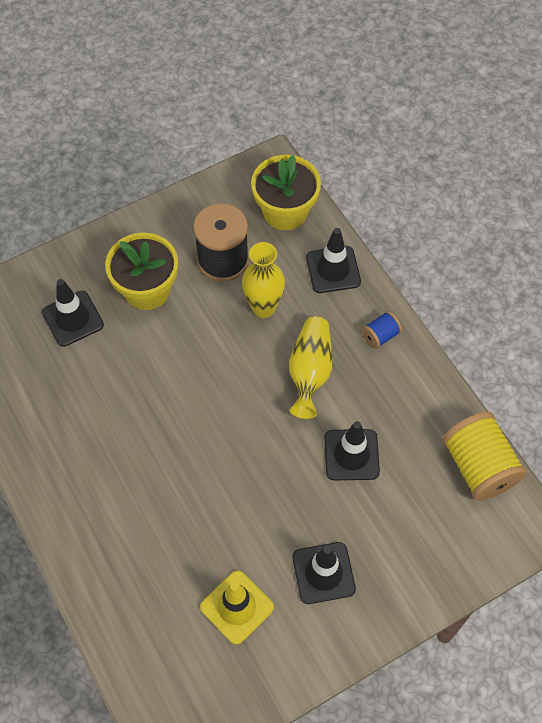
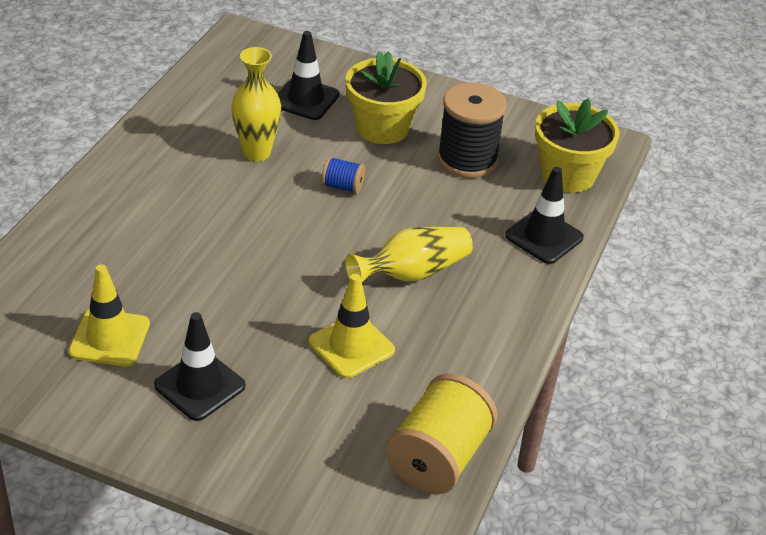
camera: 50 degrees right, 20 degrees down
yellow vase [242,242,285,318] -> yellow vase moved to [231,47,281,162]
black traffic cone [324,421,380,481] -> yellow traffic cone [309,274,395,379]
blue spool [362,311,402,349] -> blue spool moved to [321,156,365,194]

